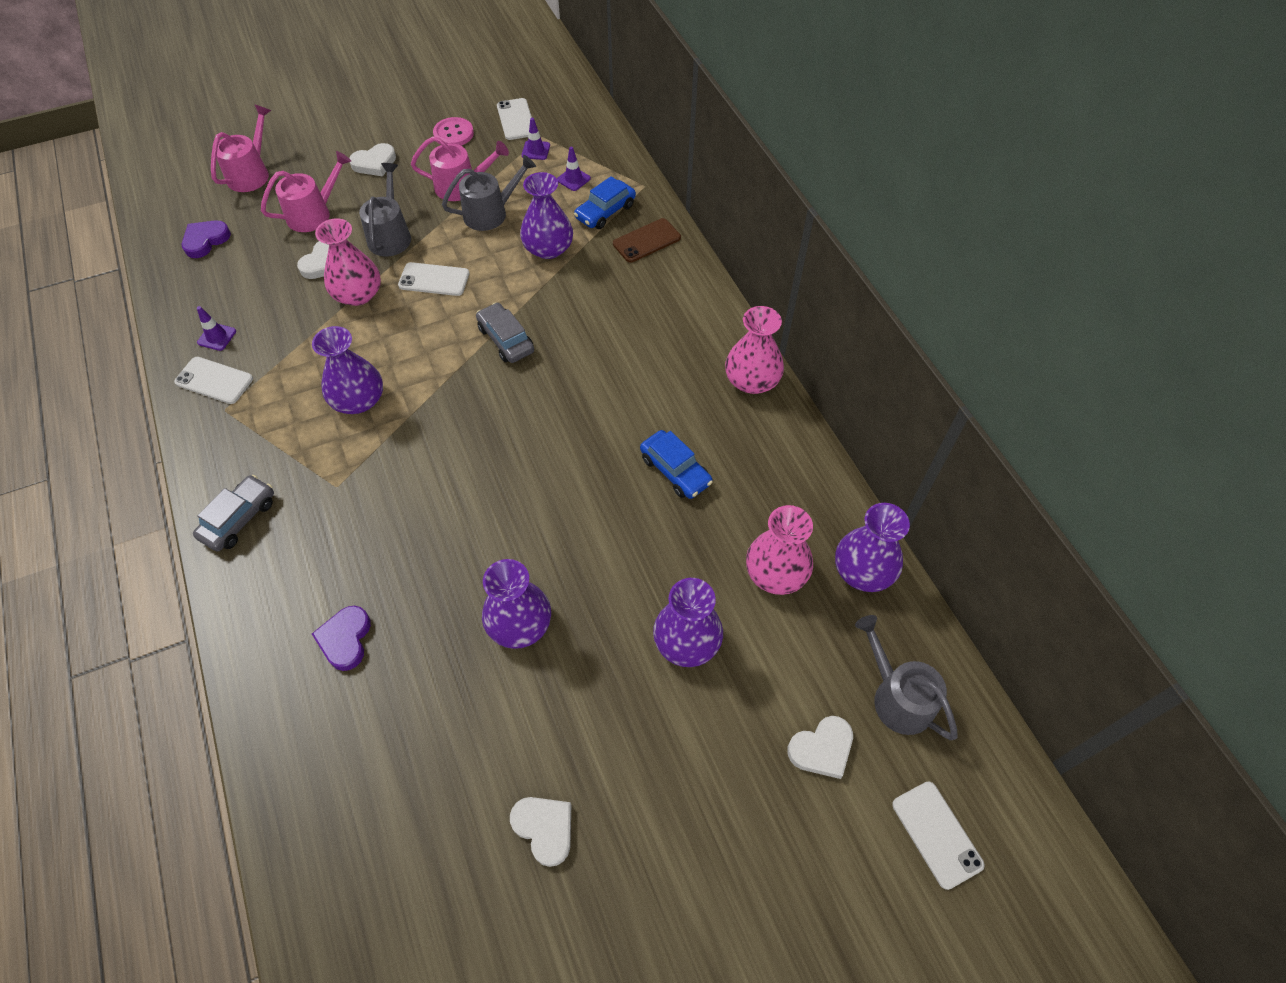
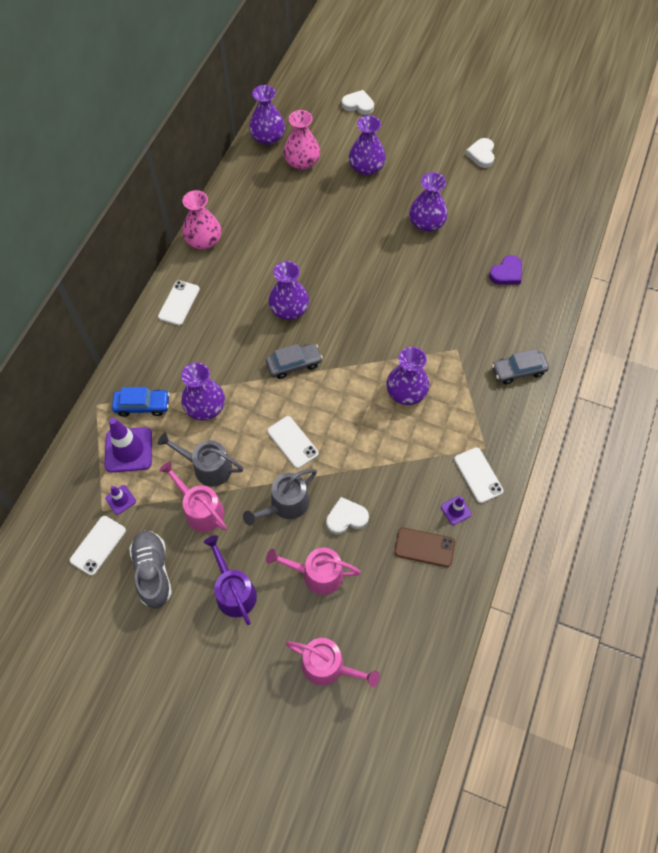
camera: 135 degrees left, 5 degrees up
purple heart [182,220,231,258] -> none
pink watering can [211,105,271,192] -> pink watering can turned 135 degrees counterclockwise [286,638,380,687]
pink vase [315,218,381,306] -> none
white heart [349,143,396,177] -> purple watering can [204,535,257,625]
pink button [433,117,474,146] -> grey shoe [129,531,172,609]
grey car [476,302,534,363] -> grey car turned 120 degrees counterclockwise [266,343,323,379]
purple traffic cone [557,147,591,191] -> purple traffic cone [104,418,152,473], size x1.97
brown phone [613,218,681,263] -> brown phone moved to [395,528,455,567]
blue car [640,430,713,499] -> none
grey watering can [855,615,958,740] -> none
white phone [892,782,985,890] -> white phone moved to [158,280,200,326]
none -> purple vase [269,261,309,320]

